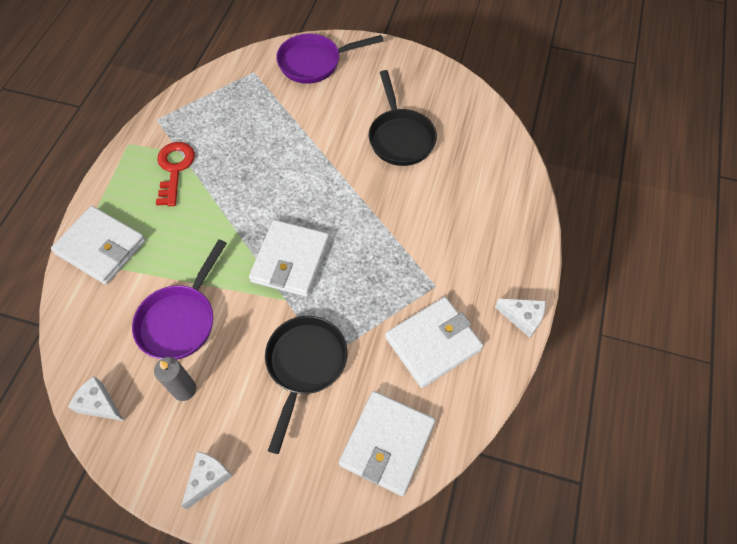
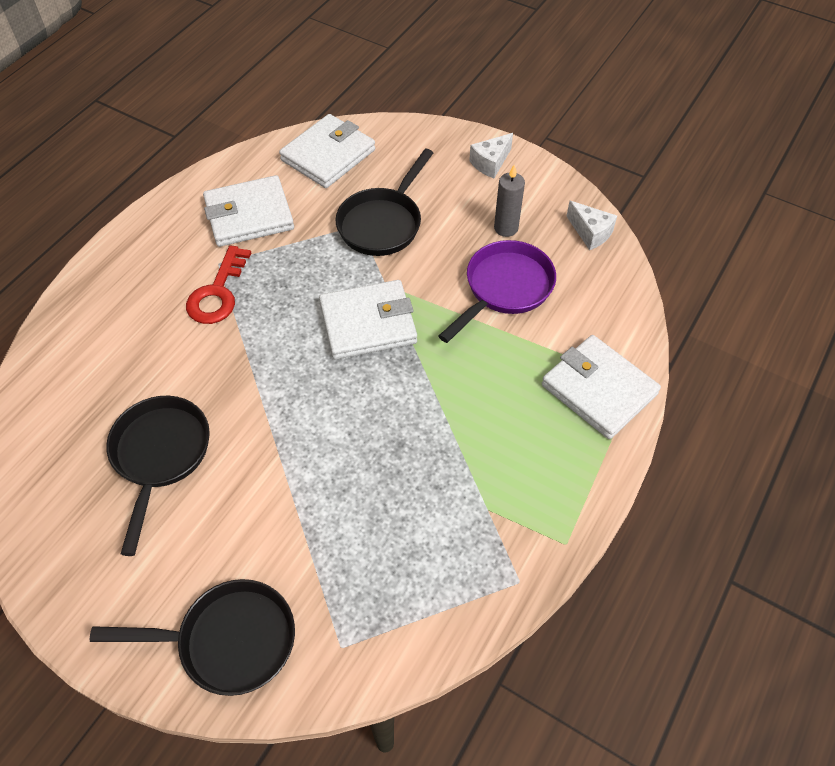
camera: 165 degrees left, 5 degrees down
red key [156,142,195,206] -> red key moved to [186,245,251,324]
white wallet [249,220,330,297] -> white wallet turned 45 degrees clockwise [319,280,417,360]
purple pan [276,34,383,84] -> black pan [90,579,295,696]
white cheese [495,299,545,338] -> none

